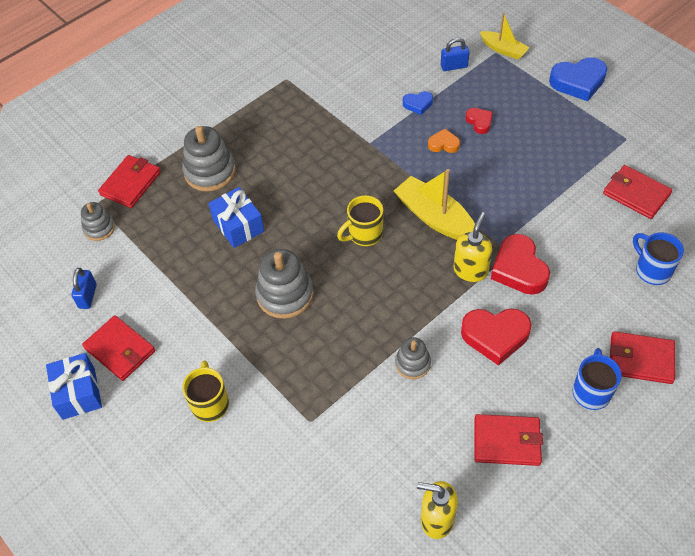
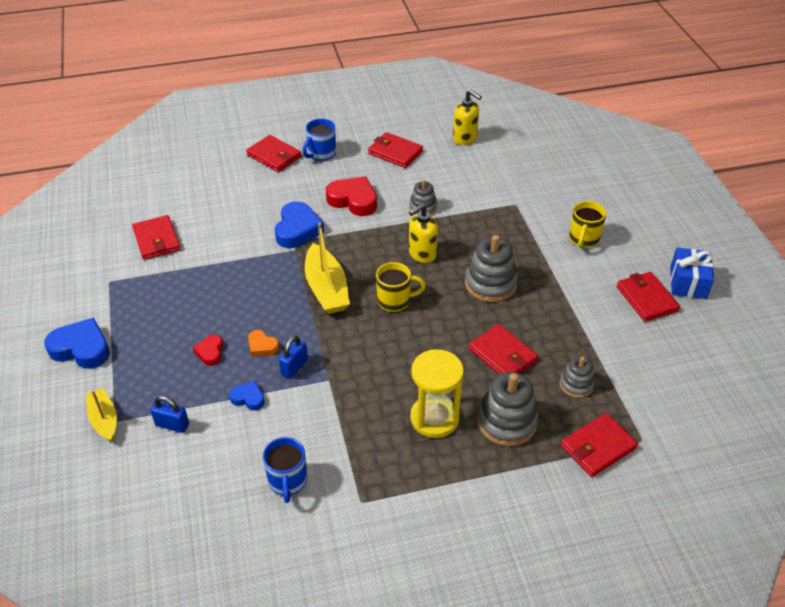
camera: 155 degrees left, 10 degrees down
blue padlock [71,268,97,309] -> blue padlock moved to [279,336,308,379]
grey stacking toy [81,202,115,241] -> grey stacking toy moved to [559,356,595,398]
blue gift [208,187,264,248] -> red wallet [469,324,538,375]
yellow soap dispenser [454,212,492,282] -> yellow soap dispenser moved to [409,204,438,263]
red heart [491,234,550,295] -> blue heart [275,201,324,248]
blue mug [633,232,684,285] -> blue mug moved to [263,437,307,503]
none -> yellow hourglass [410,349,464,438]

